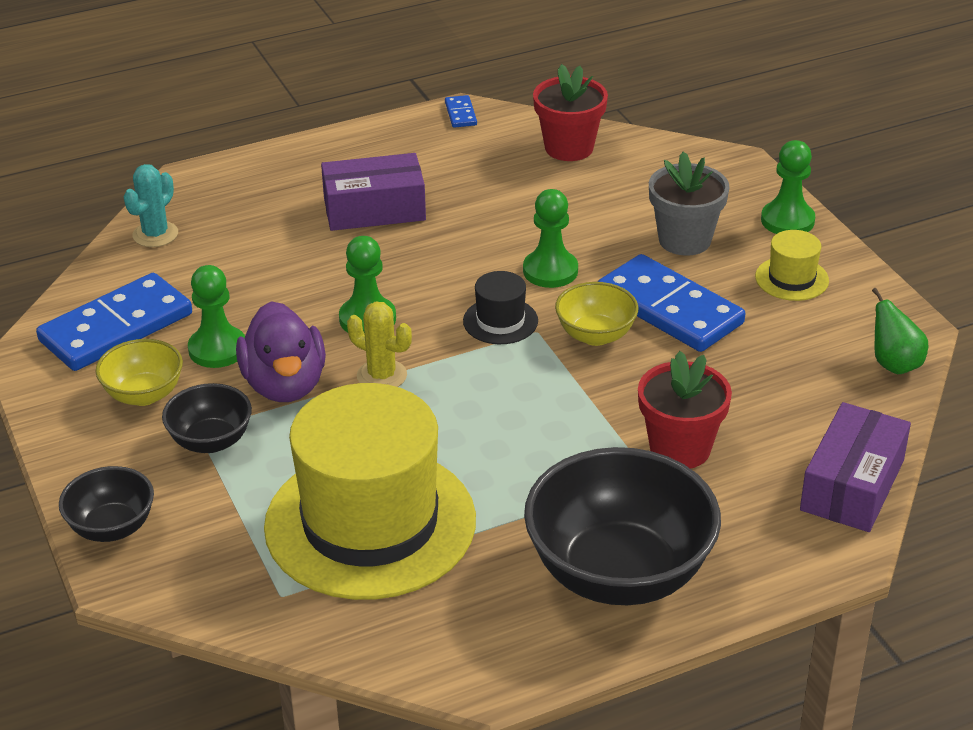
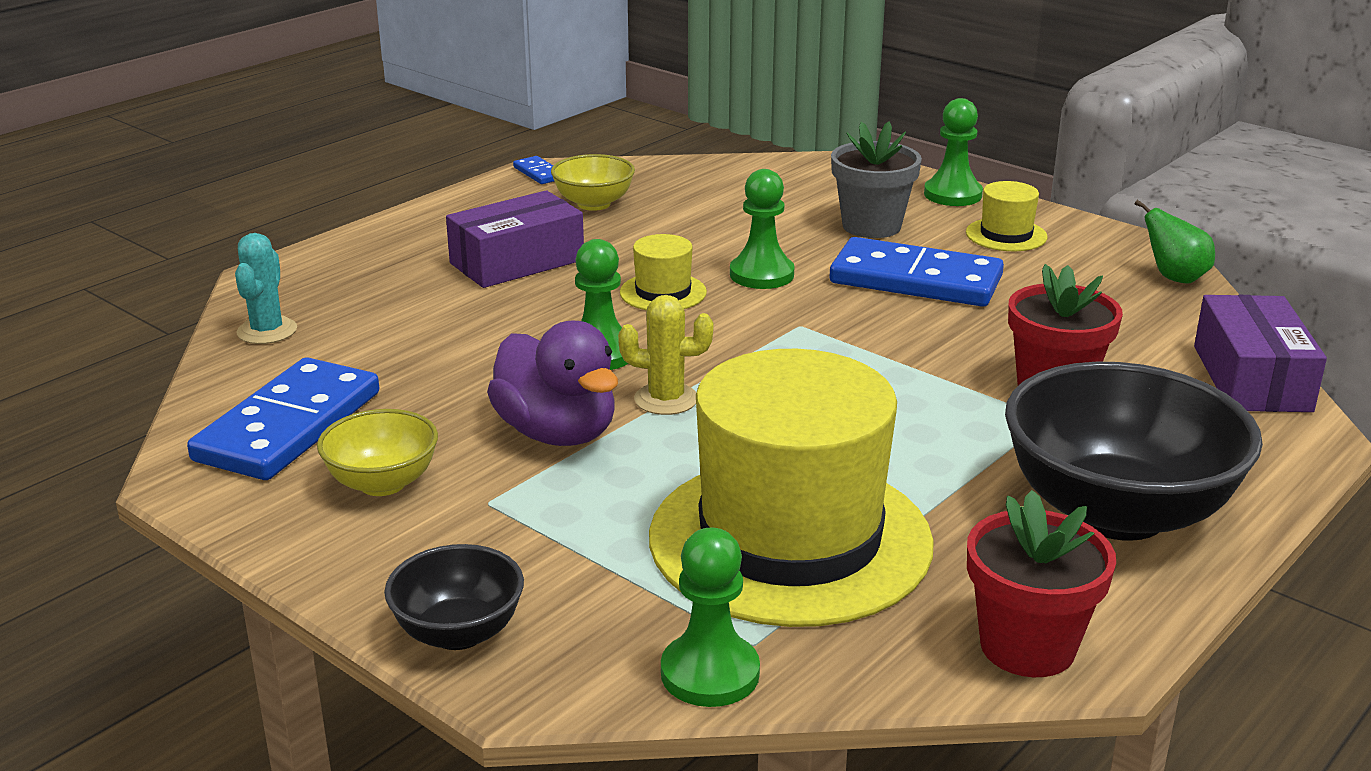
camera: 25 degrees left, 10 degrees down
black bowl [162,383,252,453] -> none
green pawn [188,265,245,368] -> green pawn moved to [661,528,760,707]
black hat [463,271,538,344] -> none
red flower pot [533,64,608,161] -> red flower pot moved to [967,490,1116,677]
yellow bowl [555,282,639,346] -> yellow bowl moved to [551,154,635,211]
none -> yellow hat [620,234,707,310]

